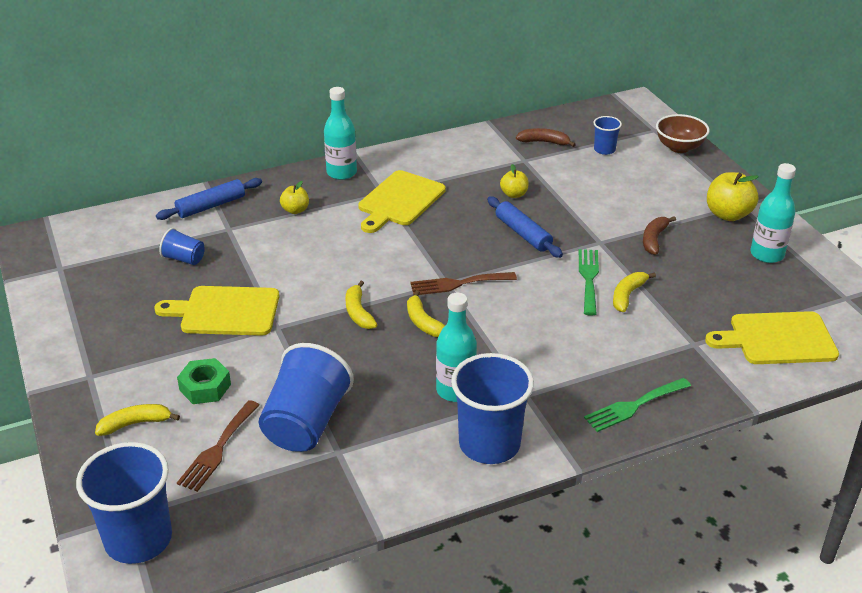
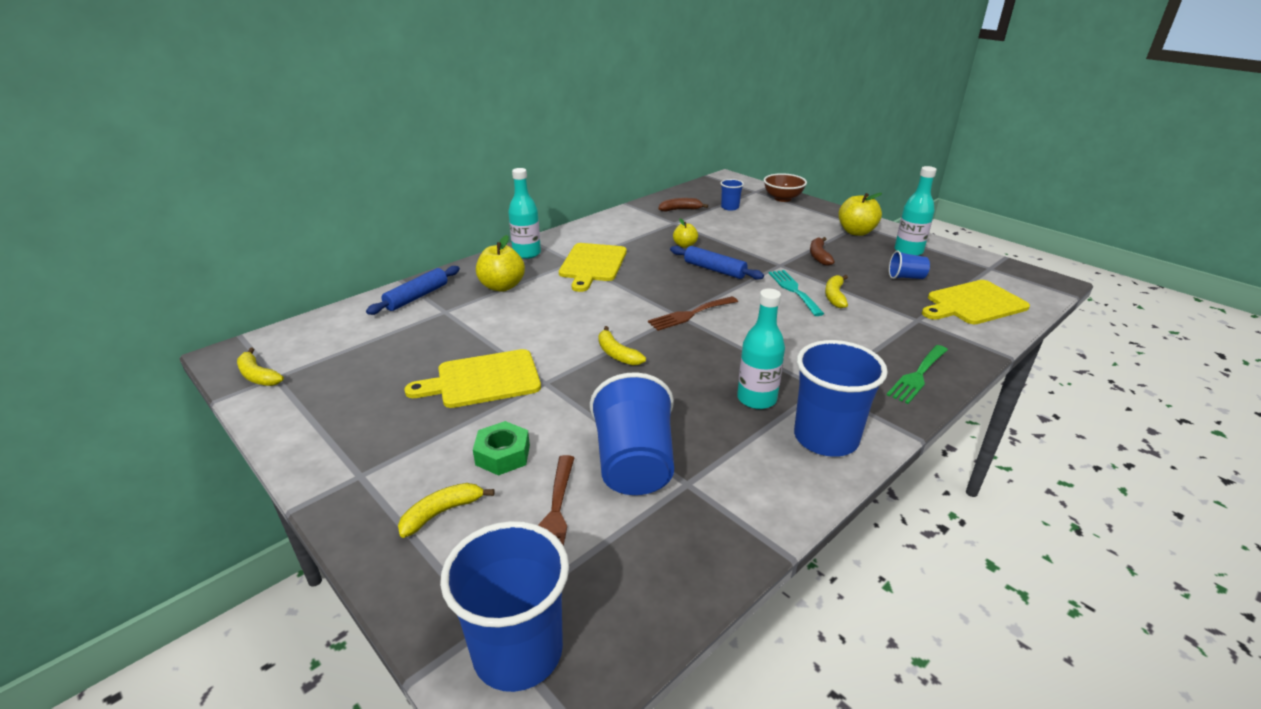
camera: 20 degrees left, 5 degrees down
blue cup [159,228,205,265] -> blue cup moved to [889,251,930,279]
yellow apple [280,181,309,214] -> yellow apple [476,235,525,292], size x1.70
yellow banana [407,290,445,337] -> yellow banana moved to [237,347,284,386]
green fork [579,249,599,316] -> turquoise fork [769,270,824,316]

